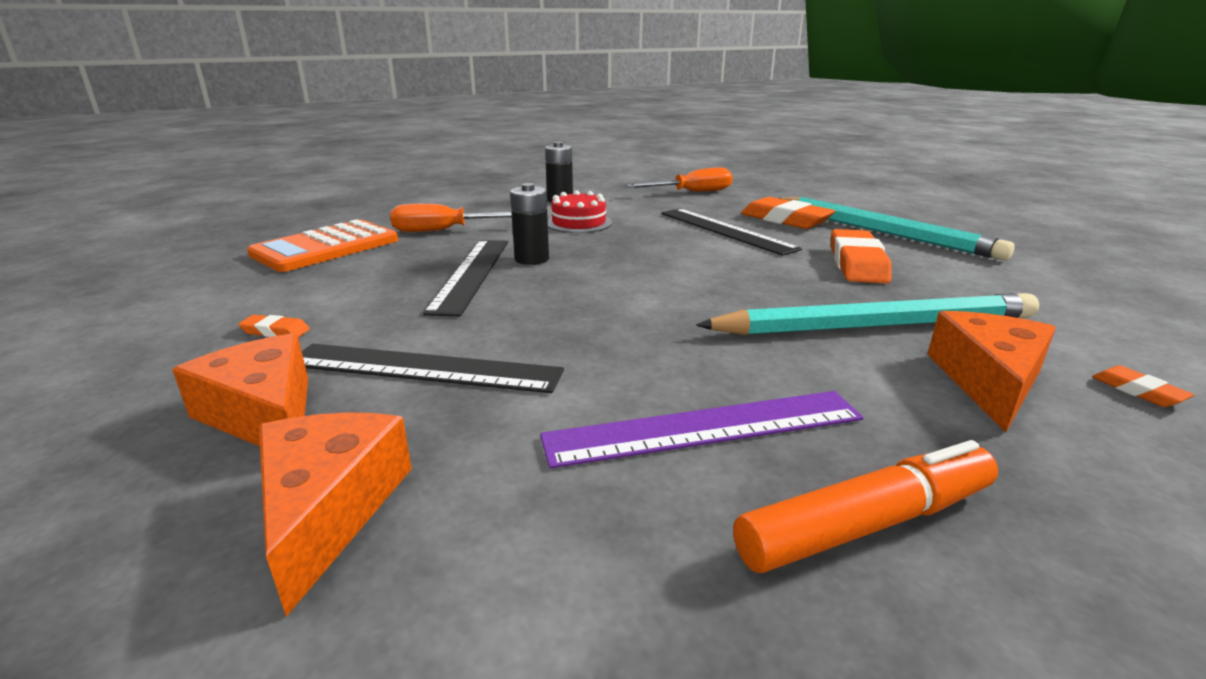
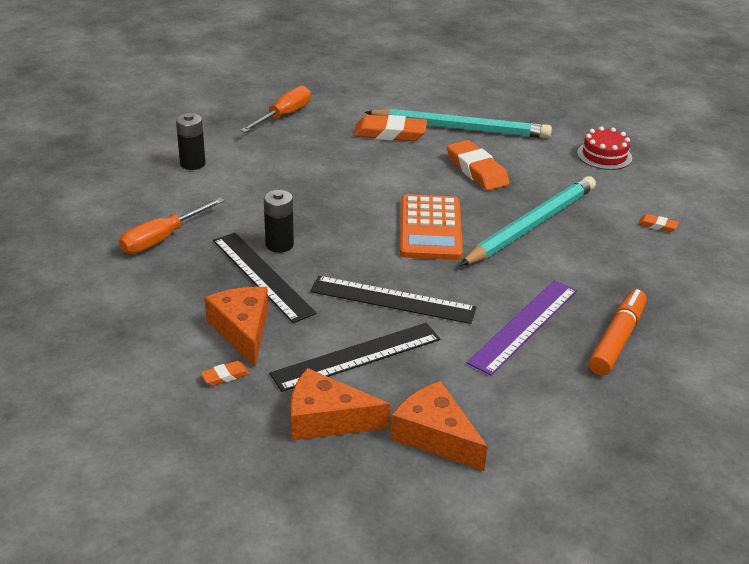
camera: 40 degrees left, 10 degrees up
orange calculator [247,219,398,272] -> orange calculator moved to [400,194,463,260]
red cake [548,190,612,233] -> red cake moved to [577,126,632,170]
black ruler [661,209,802,256] -> black ruler moved to [310,276,476,324]
orange cheese [928,311,1056,433] -> orange cheese moved to [205,287,268,367]

